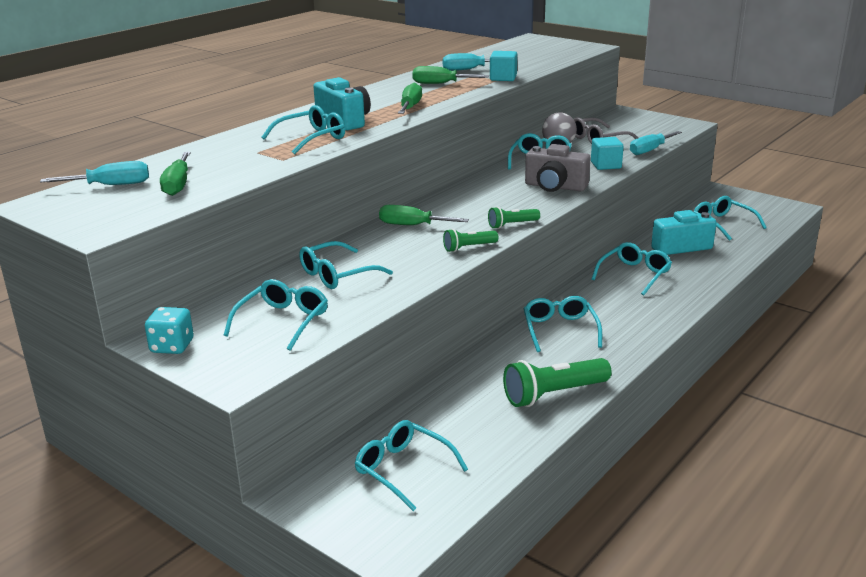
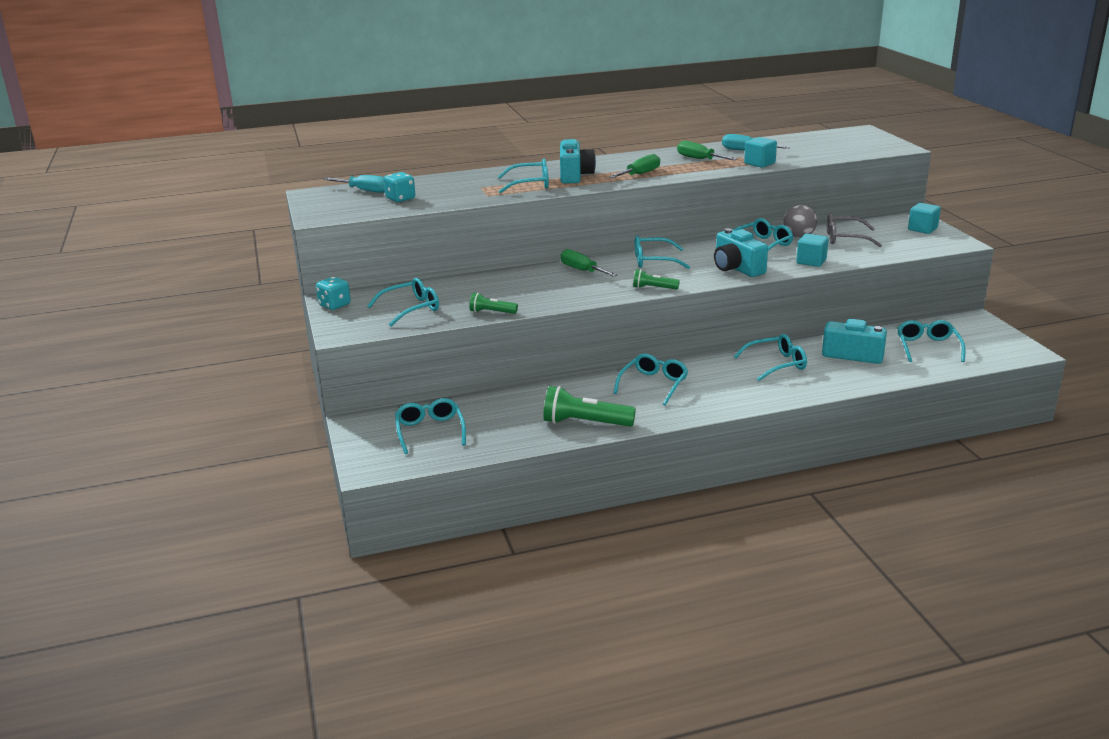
camera: 35 degrees right, 0 degrees up
green screwdriver [160,152,191,196] -> turquoise dice [384,172,415,202]
turquoise glasses [299,241,393,289] -> turquoise glasses moved to [635,235,690,269]
green flashlight [443,229,498,252] -> green flashlight moved to [469,293,518,314]
grey camera [525,144,591,192] -> turquoise camera [714,228,768,277]
turquoise screwdriver [630,131,682,155] -> none
none -> turquoise cube [908,203,941,234]

